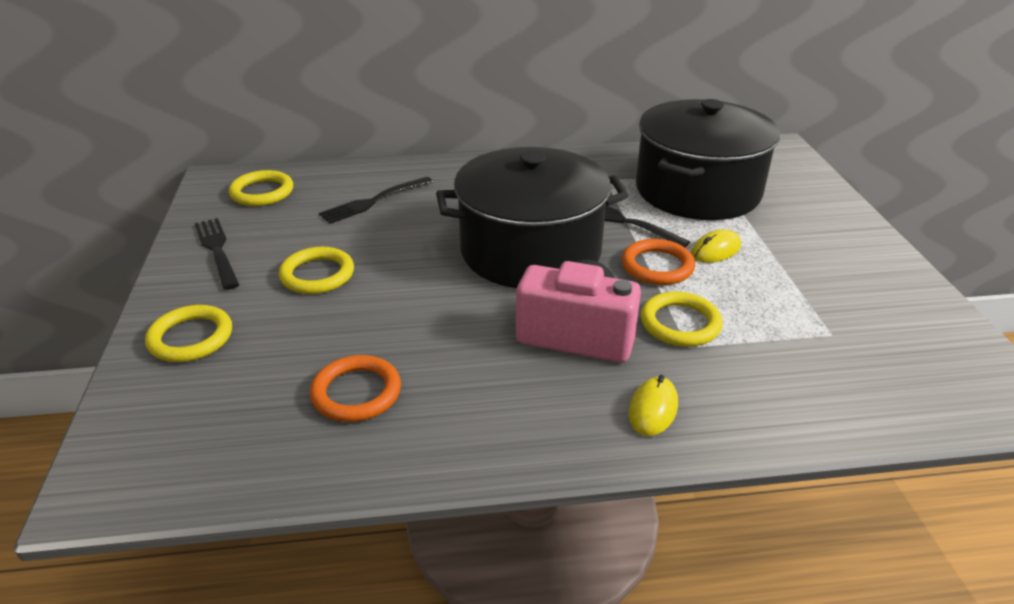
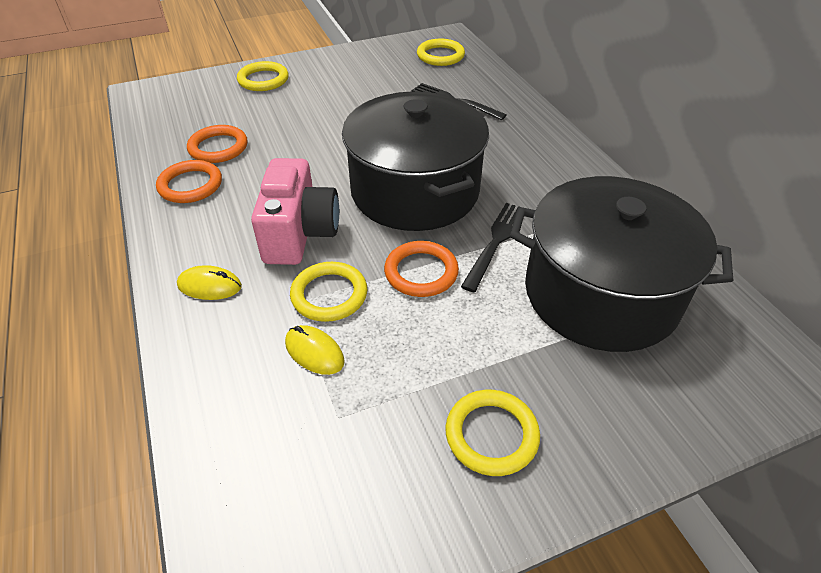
camera: 75 degrees right, 10 degrees up
black fork [194,218,239,290] -> none
yellow ring [279,247,354,294] -> yellow ring moved to [445,390,540,476]
yellow mouse [691,230,741,263] -> yellow mouse moved to [285,325,345,375]
none -> orange ring [156,160,222,203]

